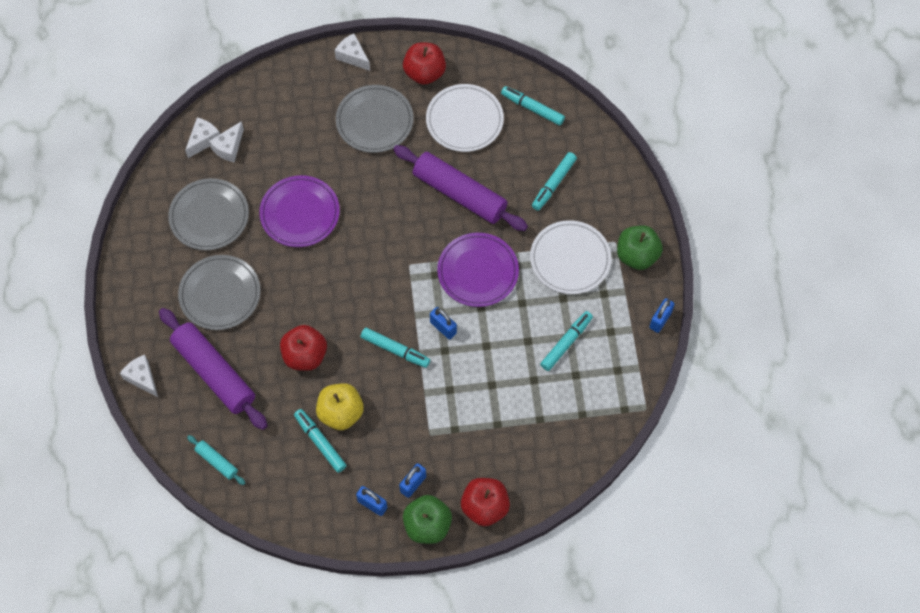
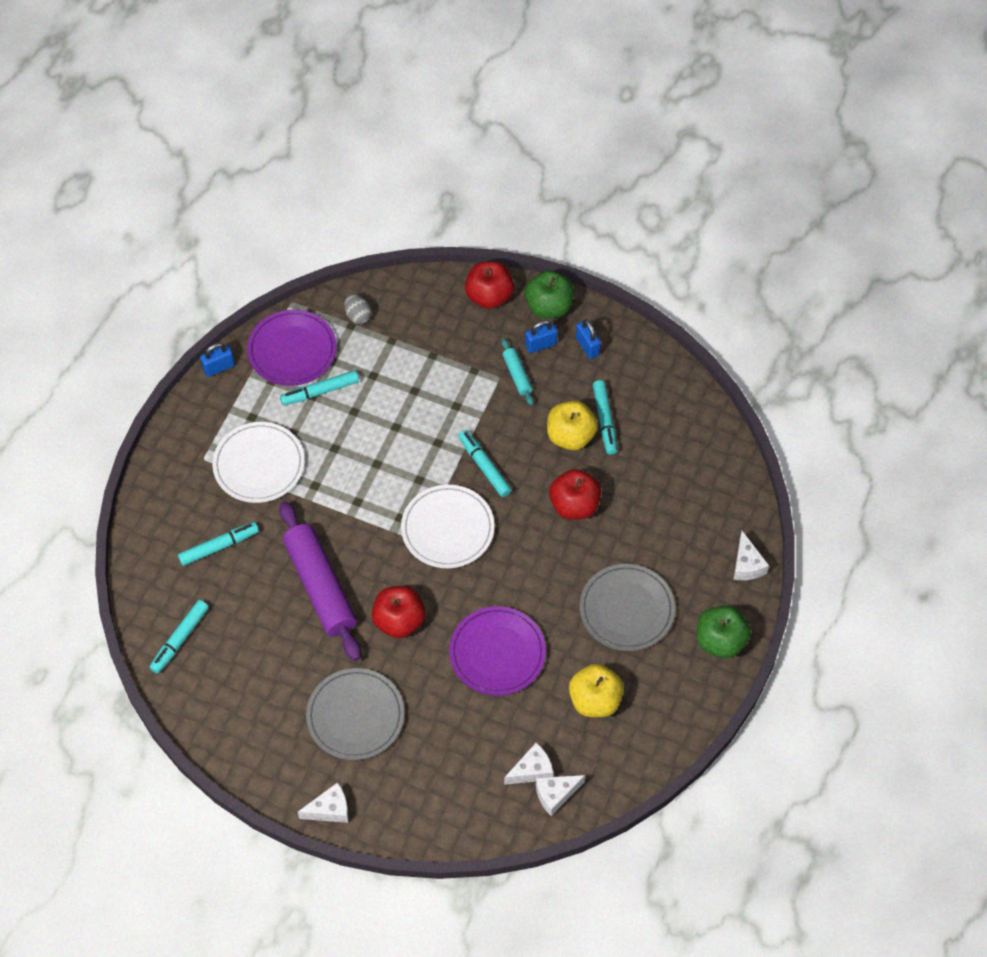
camera: 150 degrees left, 5 degrees down
purple rolling pin [159,308,268,430] -> none
grey plate [168,178,249,250] -> yellow apple [569,664,624,717]
turquoise rolling pin [187,435,245,485] -> turquoise rolling pin moved to [502,339,533,405]
white cheese [335,34,370,71] -> white cheese turned 90 degrees counterclockwise [298,782,349,823]
red apple [403,42,446,85] -> red apple moved to [372,586,425,638]
white plate [426,84,504,152] -> white plate moved to [401,485,495,568]
blue padlock [430,307,457,340] -> none
purple plate [437,233,519,307] -> purple plate moved to [247,310,337,386]
turquoise marker [501,86,565,126] -> turquoise marker turned 60 degrees clockwise [149,600,209,674]
green apple [617,226,663,270] -> green apple moved to [697,605,751,658]
none -> grey egg [344,294,371,324]

